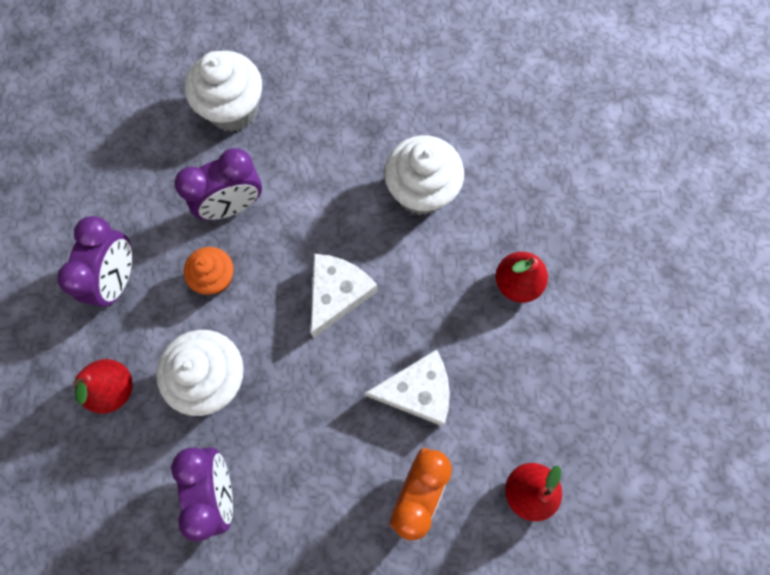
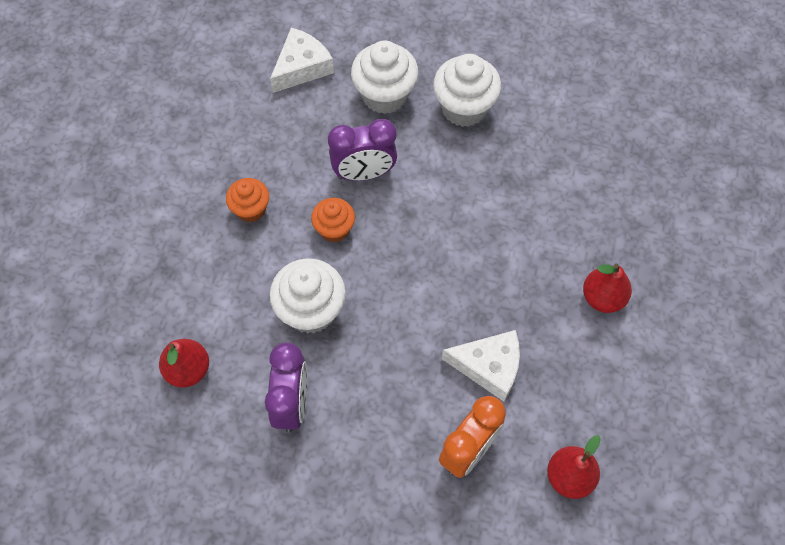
camera: 15 degrees right, 10 degrees down
purple clock [57,216,132,307] -> orange cupcake [226,178,269,222]
red pear [73,359,133,414] -> red pear moved to [159,339,209,387]
white cheese [311,254,378,338] -> white cheese moved to [270,28,334,93]
white cupcake [384,135,464,215] -> white cupcake moved to [433,54,501,127]

